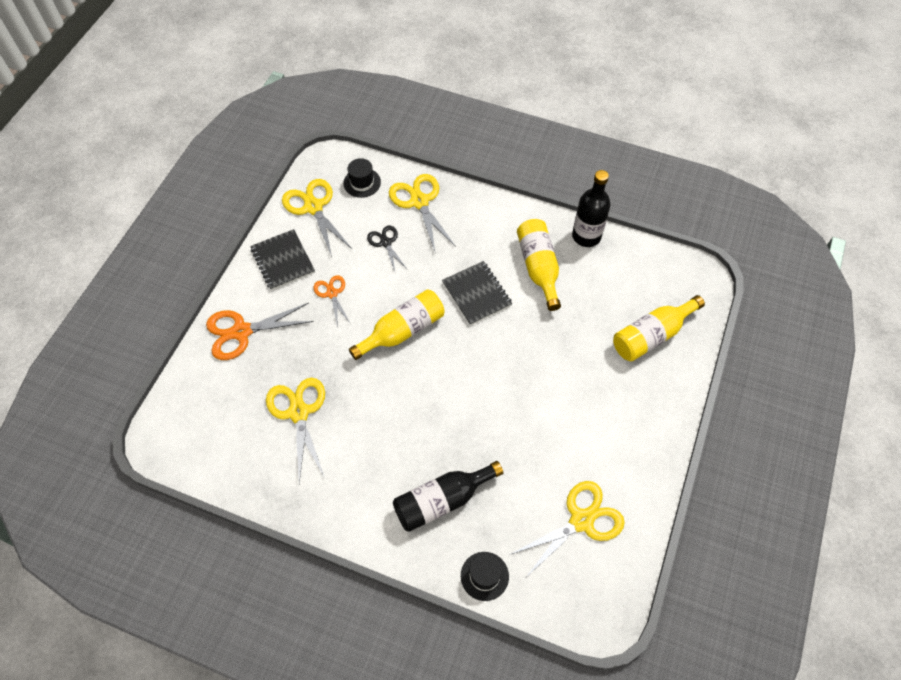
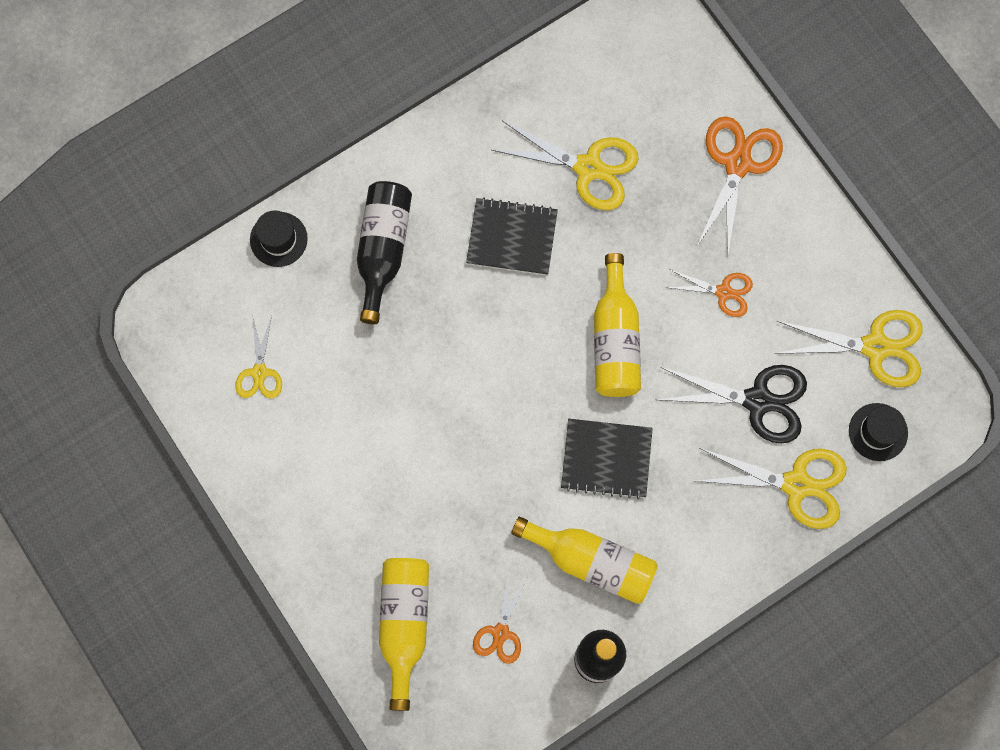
camera: 125 degrees right, 15 degrees up
black notebook [250,229,315,290] -> black notebook moved to [466,197,558,275]
black scissors [367,226,408,274] -> black scissors [658,365,807,444], size x1.71
yellow scissors [509,481,625,576] -> yellow scissors [235,316,282,398], size x0.58
none -> orange scissors [473,575,527,664]

